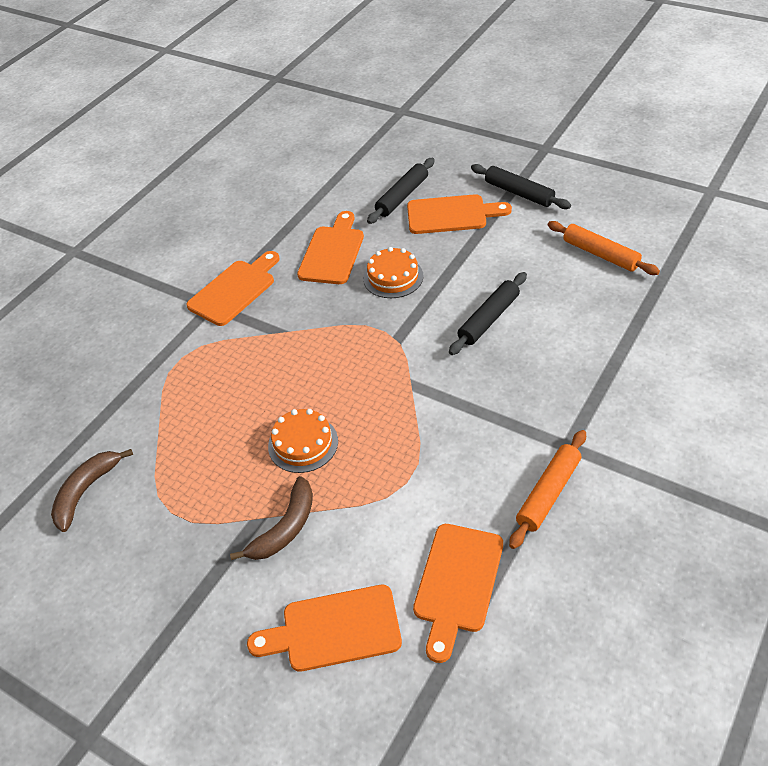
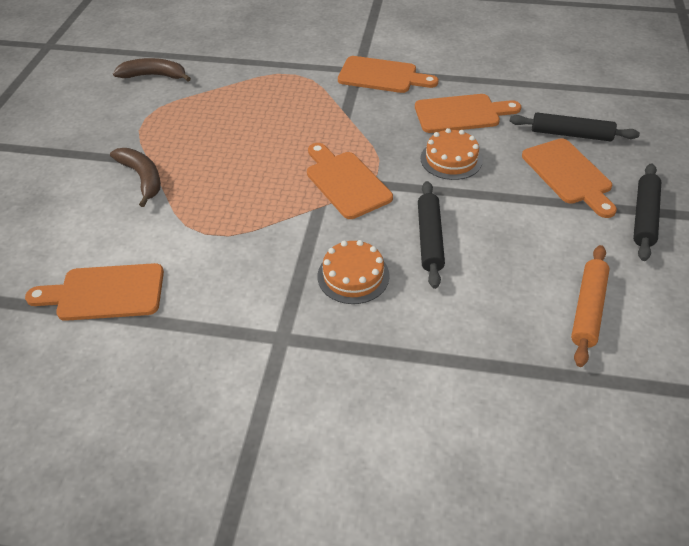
camera: 65 degrees right, 0 degrees up
brown banana [230,476,313,560] -> brown banana turned 135 degrees counterclockwise [110,148,161,207]
orange cutting board [247,585,402,672] -> orange cutting board moved to [307,143,393,219]
orange cake [268,409,338,473] -> orange cake moved to [317,240,390,304]
black rolling pin [449,272,527,355] -> black rolling pin turned 75 degrees clockwise [418,181,445,289]
orange rolling pin [509,430,586,549] -> none

